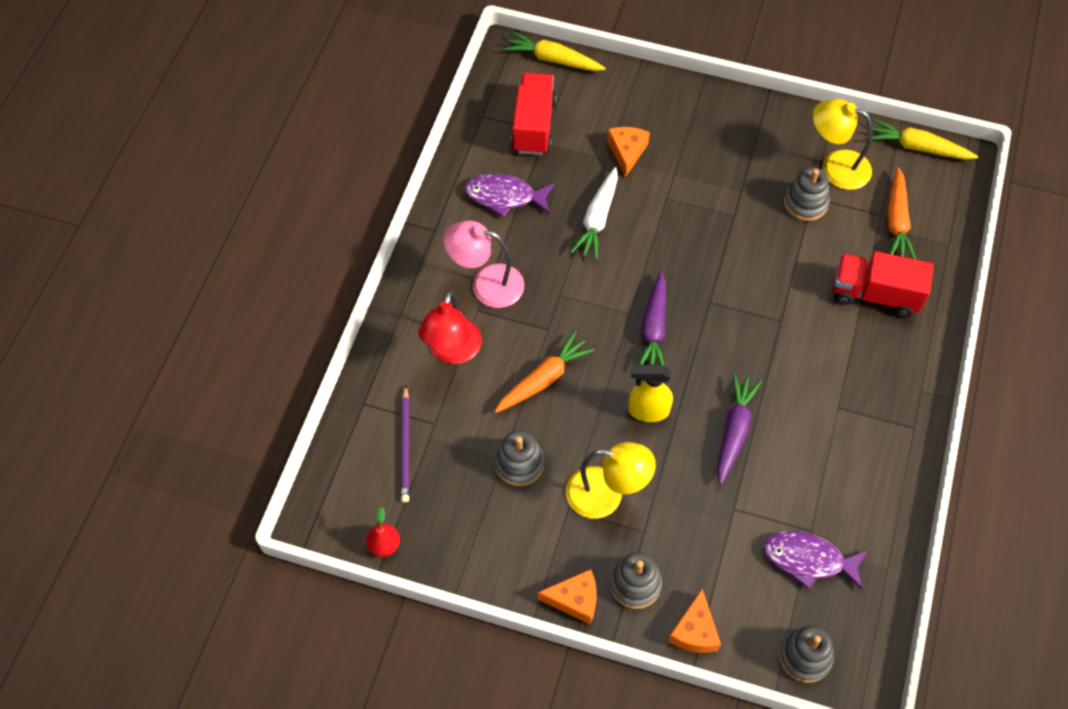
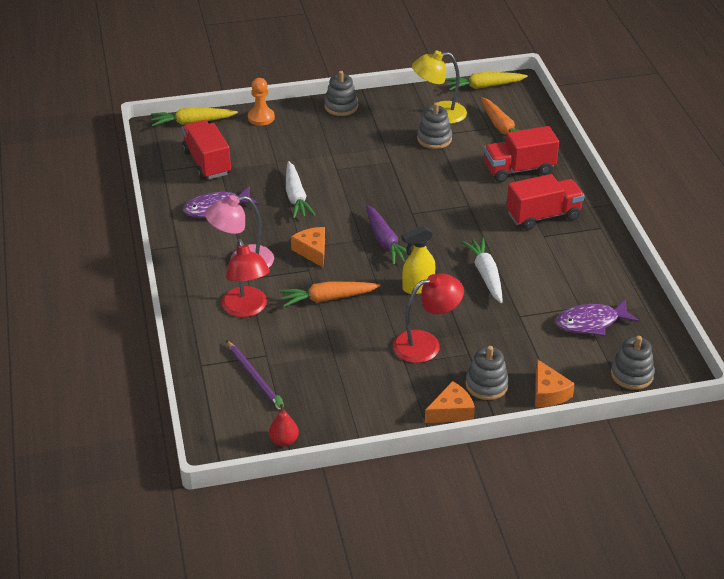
camera: 30 degrees left, 20 degrees down
orange carrot [495,331,594,413] -> orange carrot turned 120 degrees counterclockwise [279,282,380,307]
grey stacking toy [495,430,544,486] -> grey stacking toy moved to [324,71,358,116]
yellow lamp [566,442,656,519] -> red lamp [393,273,464,363]
orange cheese [607,127,650,177] -> orange cheese moved to [291,227,325,268]
purple carrot [717,374,762,485] -> white carrot [461,237,503,303]
none -> orange pawn [248,78,275,126]
none -> red truck [506,174,585,230]

